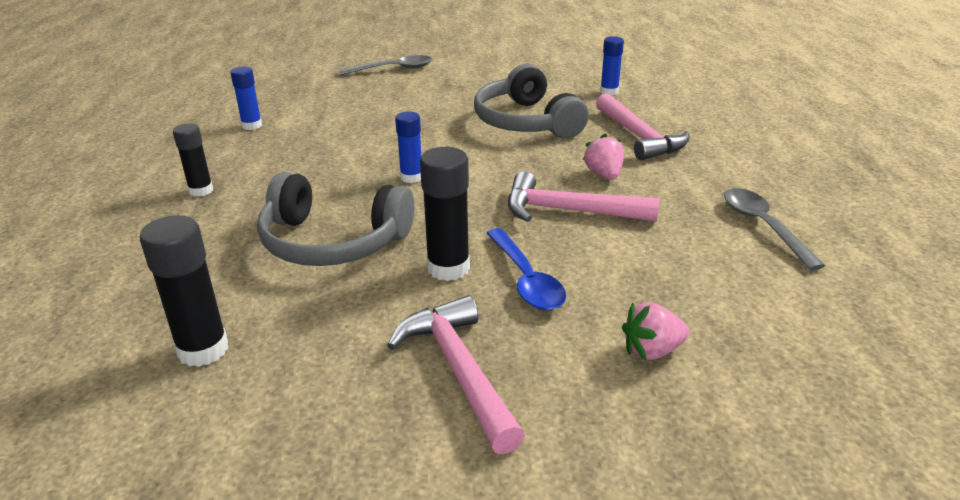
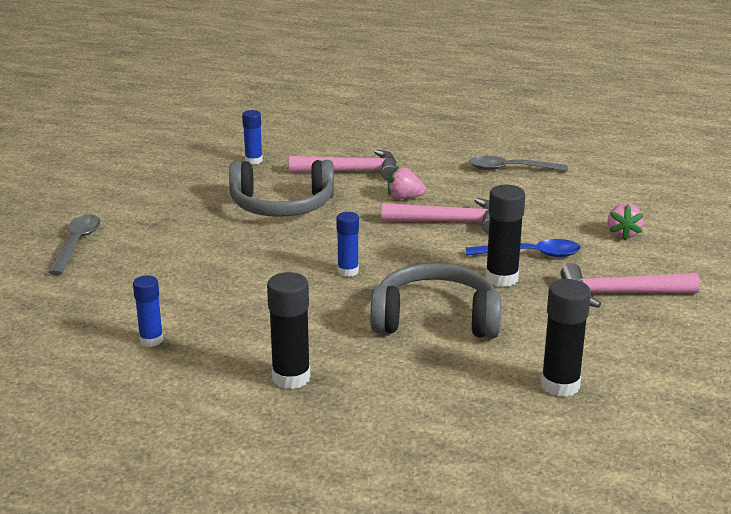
camera: 70 degrees left, 5 degrees down
black glue stick [173,123,213,197] -> black glue stick [267,272,310,389], size x1.54
grey headphones [257,172,414,266] -> grey headphones turned 120 degrees counterclockwise [370,263,501,338]
pink hammer [508,171,659,222] -> pink hammer turned 120 degrees counterclockwise [382,198,490,234]

